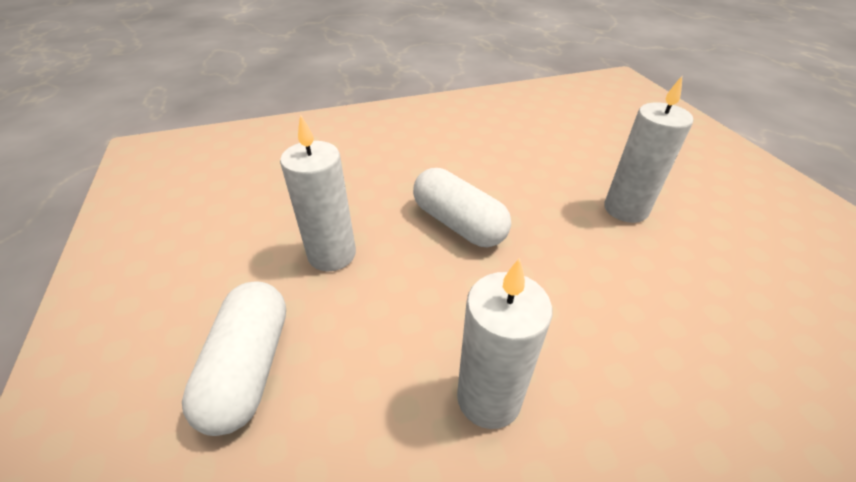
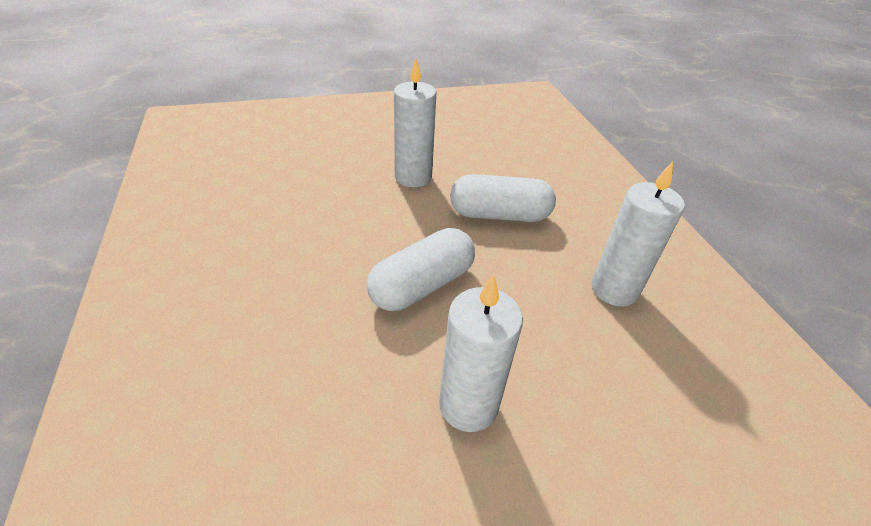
camera: 90 degrees left, 0 degrees up
white capsule [182,281,286,436] -> white capsule moved to [450,174,556,222]

